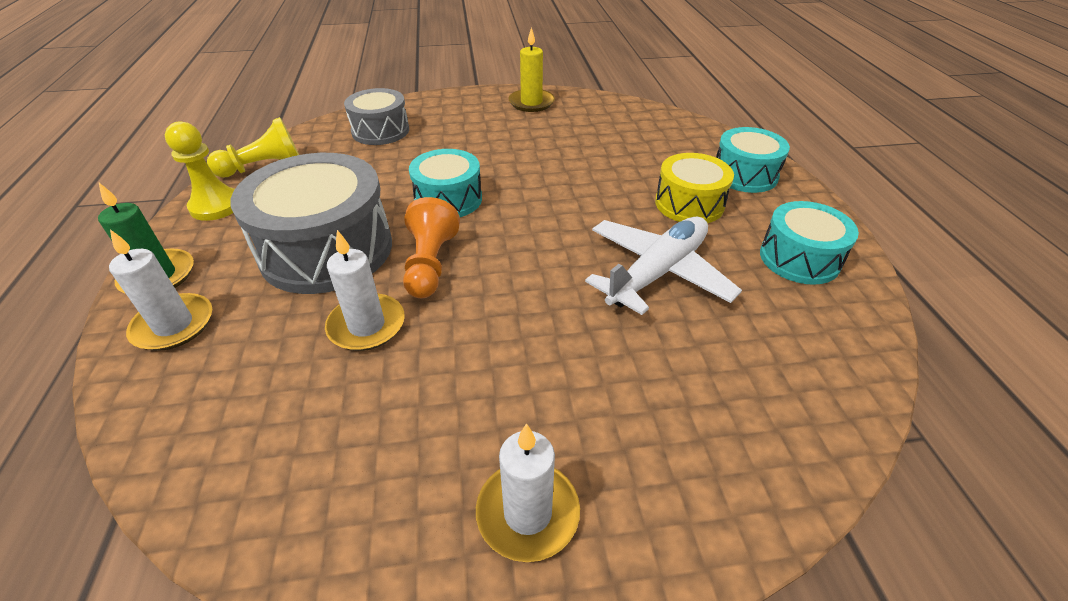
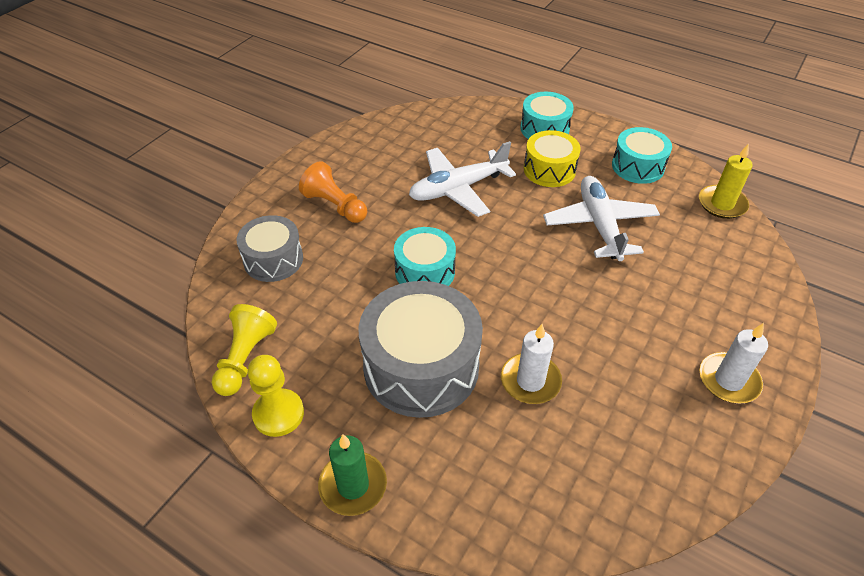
camera: 50 degrees left, 5 degrees up
white candle [109,229,212,351] -> none
orange pawn [403,197,460,298] -> orange pawn moved to [299,161,367,223]
yellow candle [508,27,555,112] -> yellow candle moved to [699,143,753,219]
none -> white plane [409,141,516,217]

